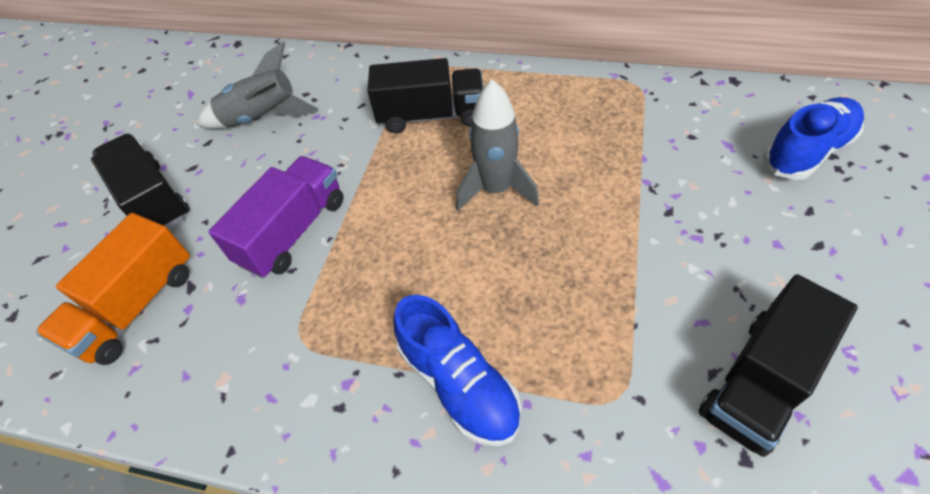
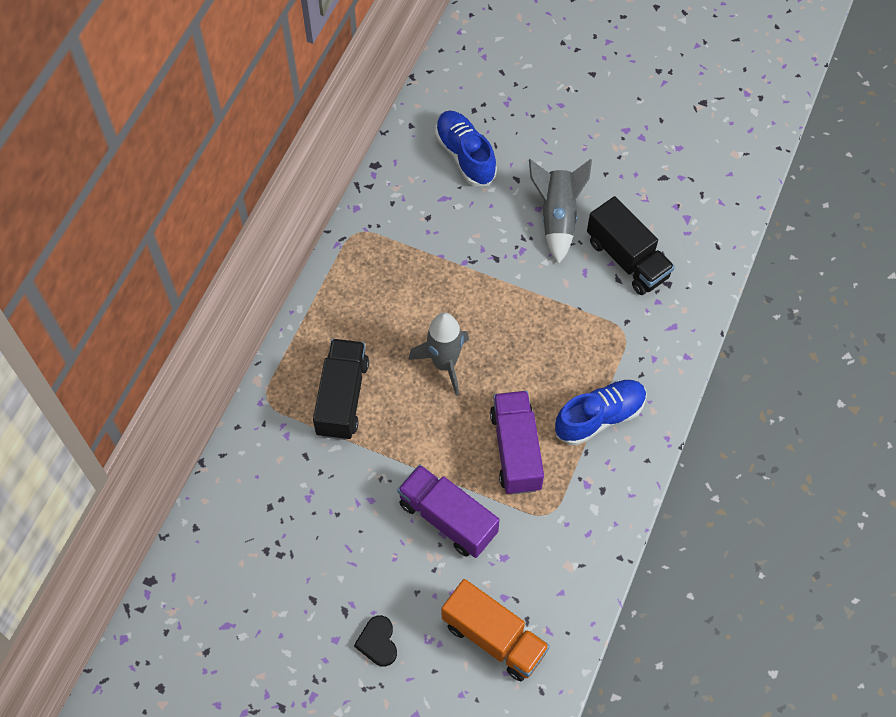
camera: 85 degrees left, 10 degrees up
black truck [91,134,190,229] -> black heart [354,615,397,666]
grey rocket [197,42,318,129] -> grey rocket moved to [529,159,592,264]
none -> purple truck [490,391,544,495]

